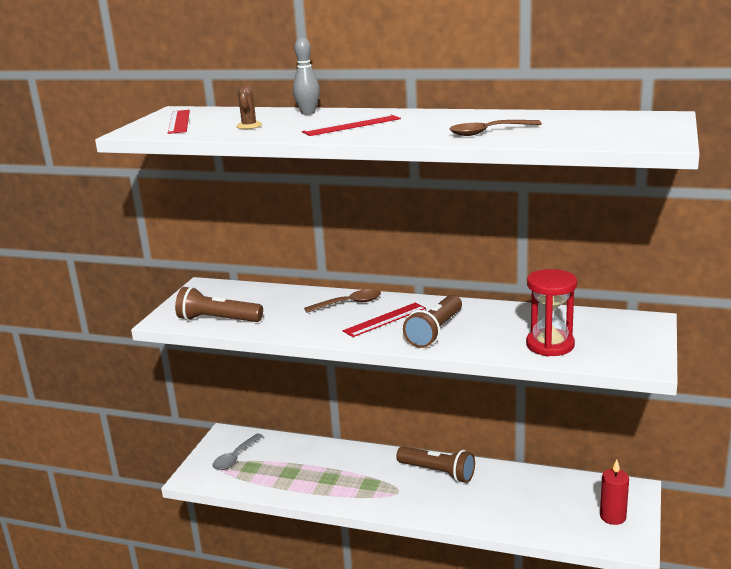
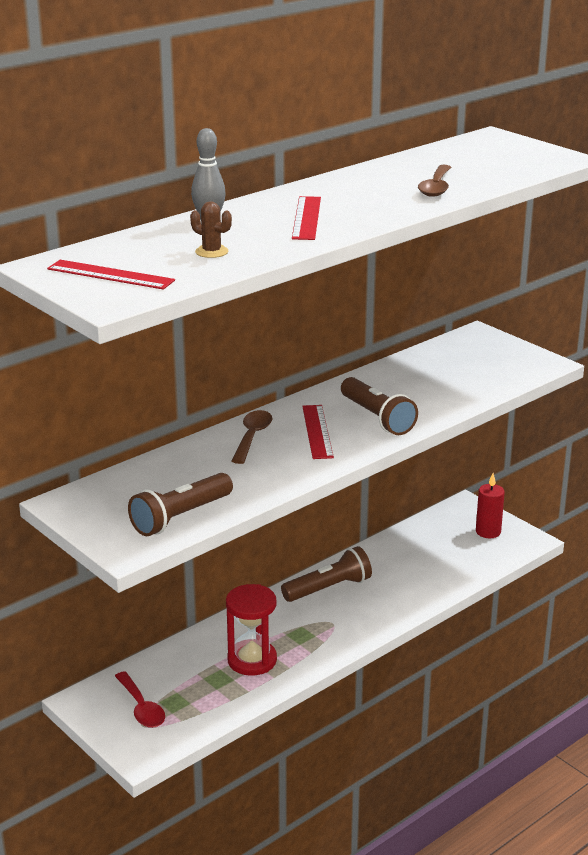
camera: 60 degrees left, 5 degrees up
grey spoon [212,433,263,470] -> red spoon [115,671,165,728]
red hourglass [526,269,577,356] -> red hourglass moved to [226,584,277,676]

